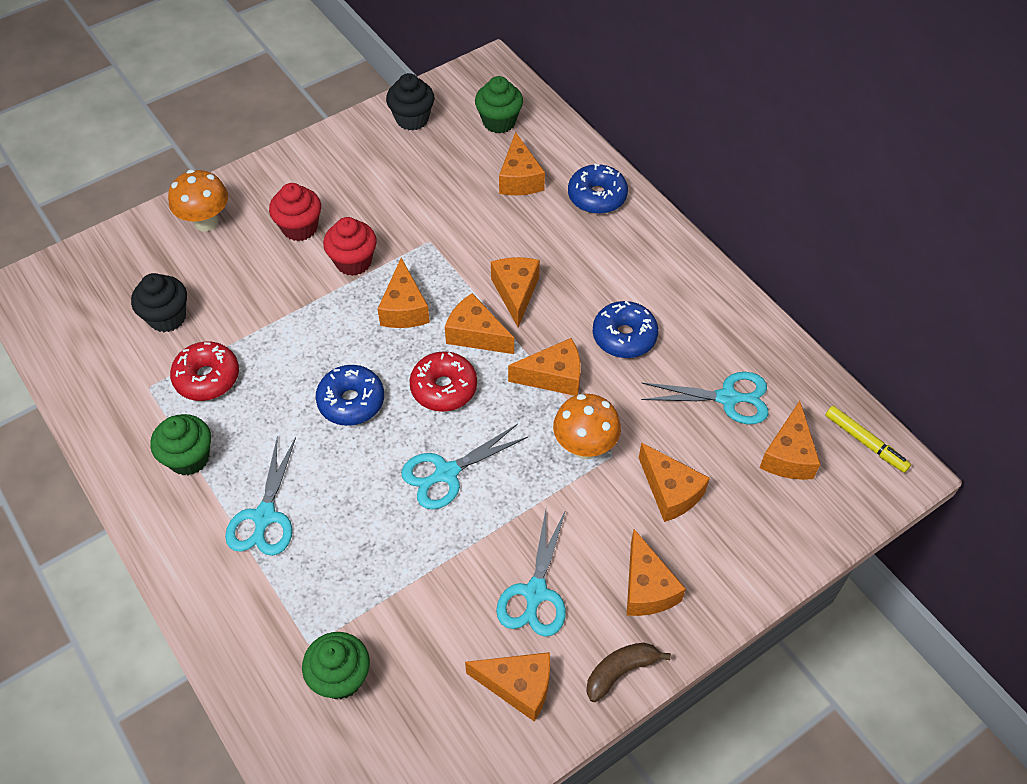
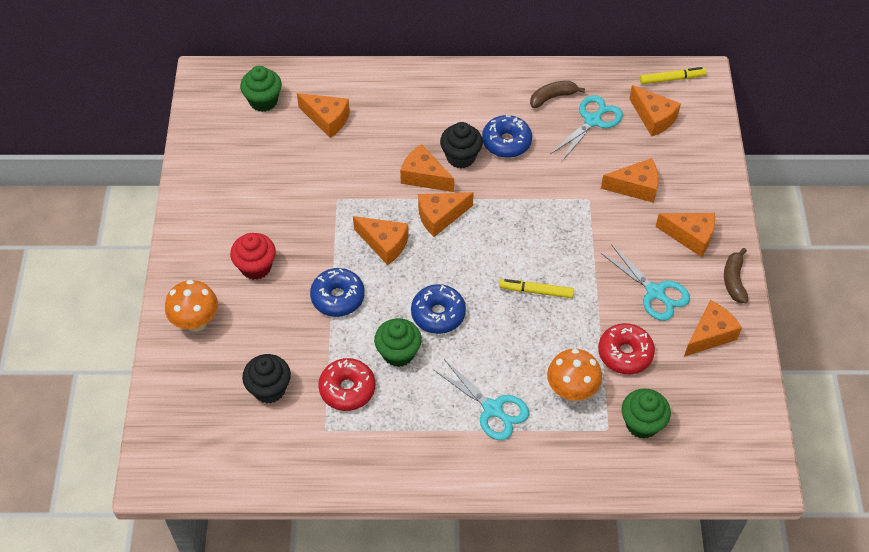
camera: 55 degrees left, 0 degrees up
green cupcake [150,414,211,476] -> green cupcake moved to [374,318,422,367]
red cupcake [323,217,377,276] -> none
black cupcake [386,73,434,131] -> black cupcake moved to [440,122,483,168]
turquoise scissors [401,424,528,510] -> yellow marker [499,279,574,298]
red donut [409,351,477,412] -> red donut moved to [598,323,655,374]
orange cheese [508,338,581,396] -> none
orange mushroom [553,394,621,459] -> orange mushroom moved to [547,349,602,401]
blue donut [568,164,628,214] -> blue donut moved to [310,268,365,317]
none -> brown banana [530,81,585,108]

